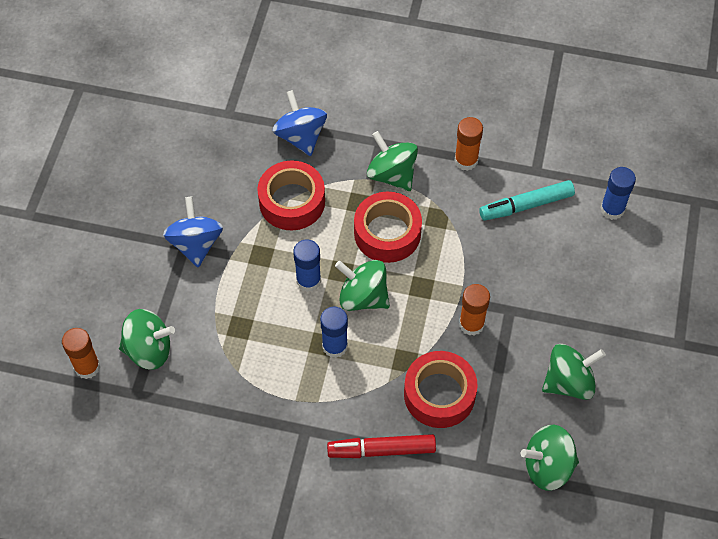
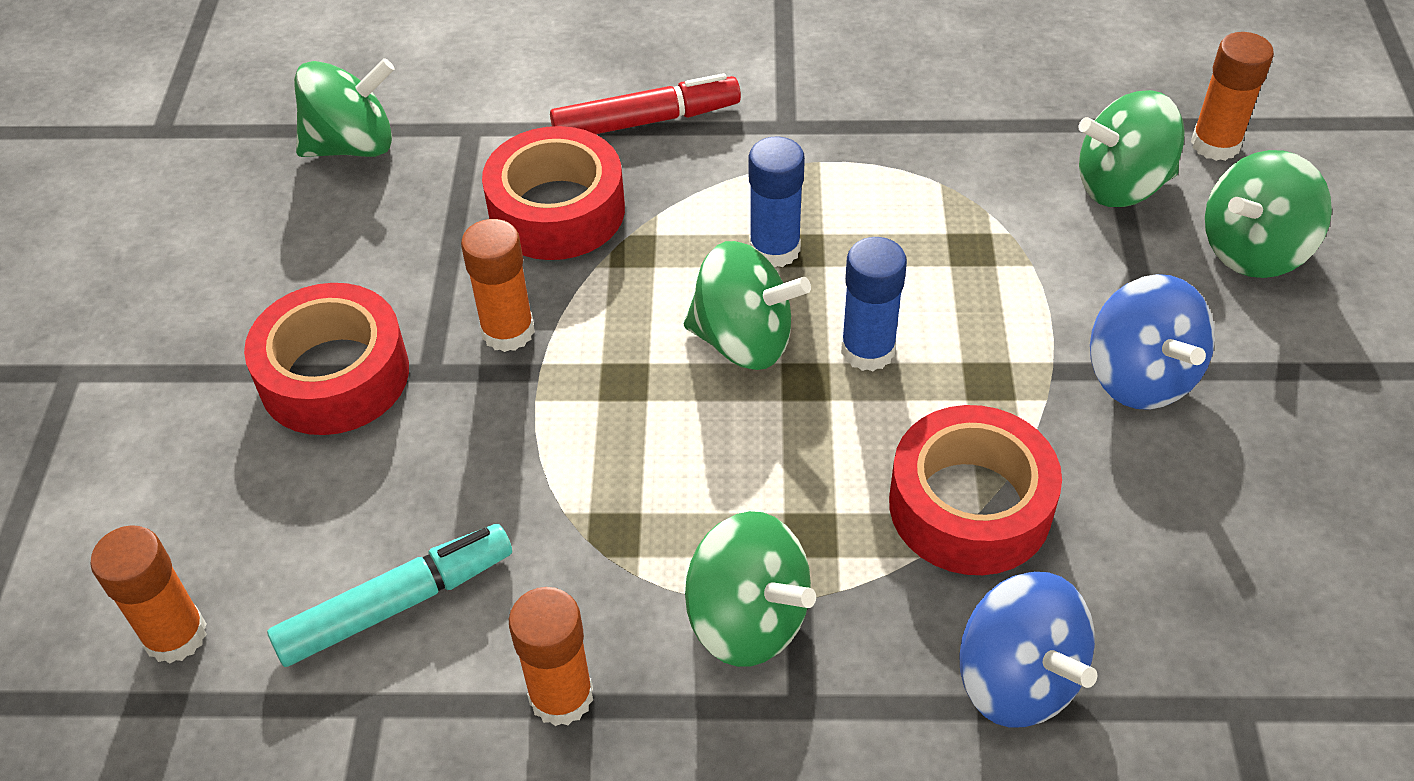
camera: 170 degrees right, 10 degrees down
red tape [354,192,422,263] -> red tape moved to [244,283,409,435]
green spinning top [542,344,606,400] -> green spinning top moved to [1205,150,1332,278]
blue glue stick [600,167,636,220] -> orange glue stick [90,525,207,663]

